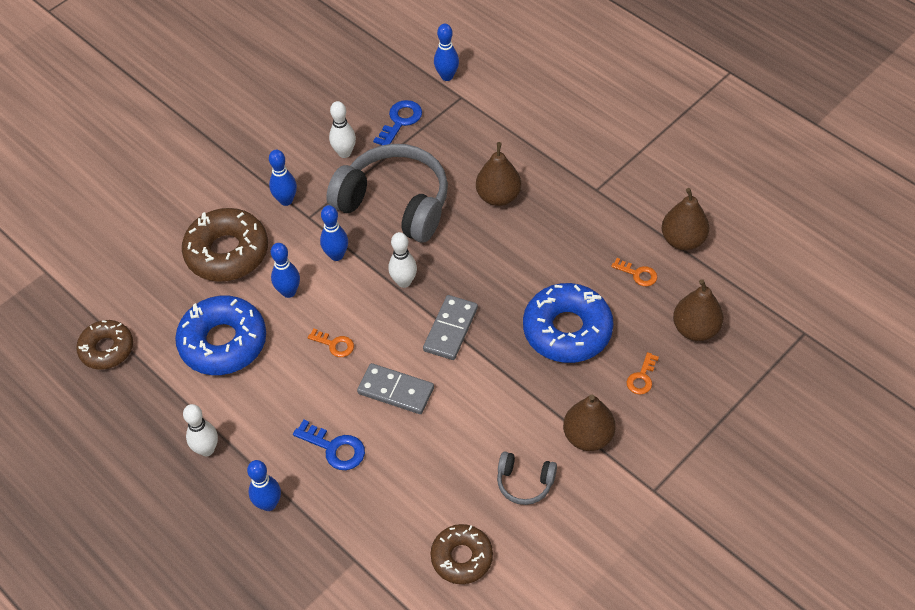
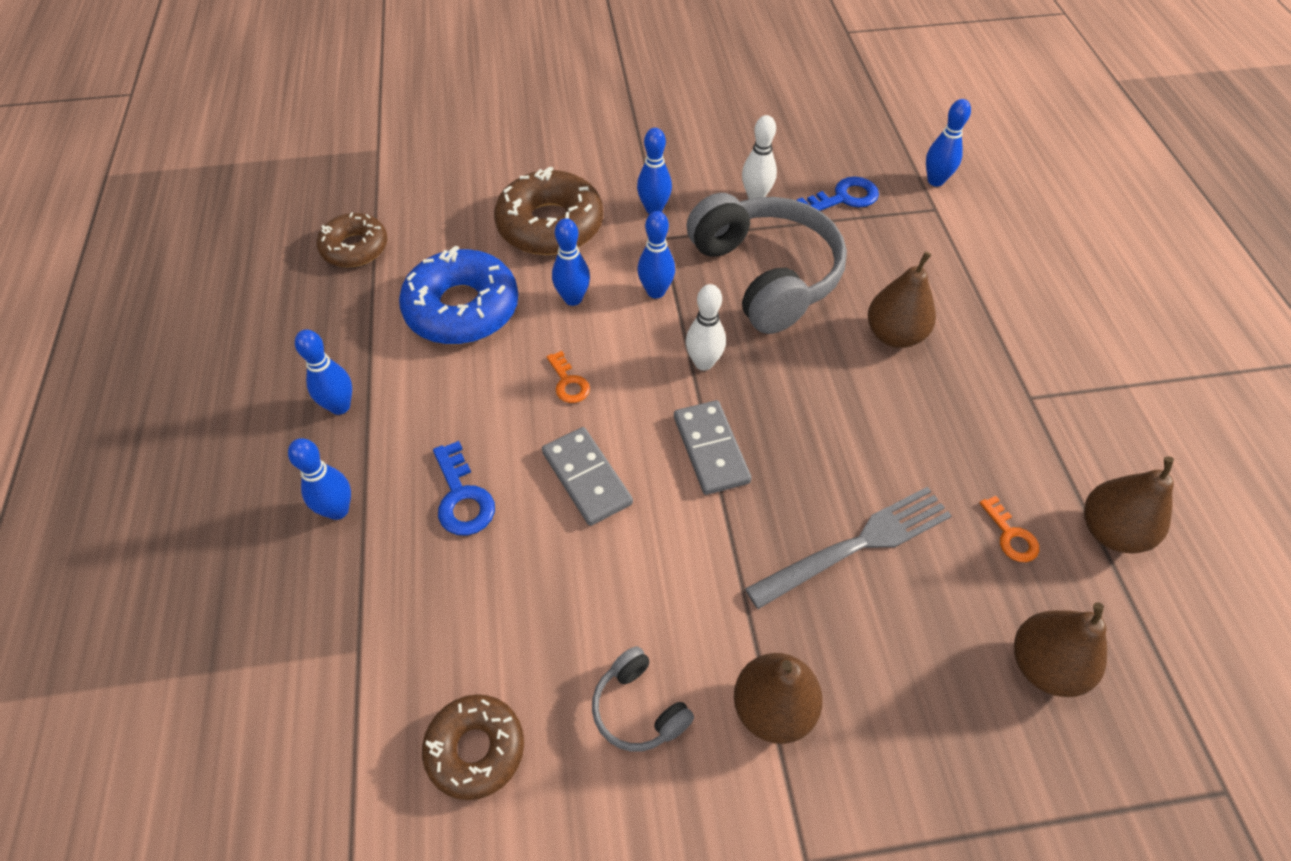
camera: 35 degrees right, 0 degrees up
white bowling pin [183,404,218,456] -> blue bowling pin [295,329,352,415]
grey domino [423,295,478,360] -> grey domino turned 75 degrees counterclockwise [674,400,751,495]
blue donut [523,283,614,363] -> grey fork [745,487,952,609]
orange key [627,352,659,395] -> none

